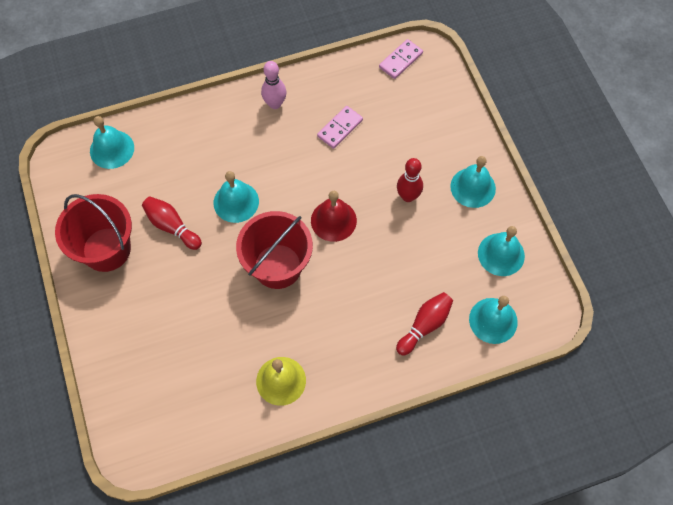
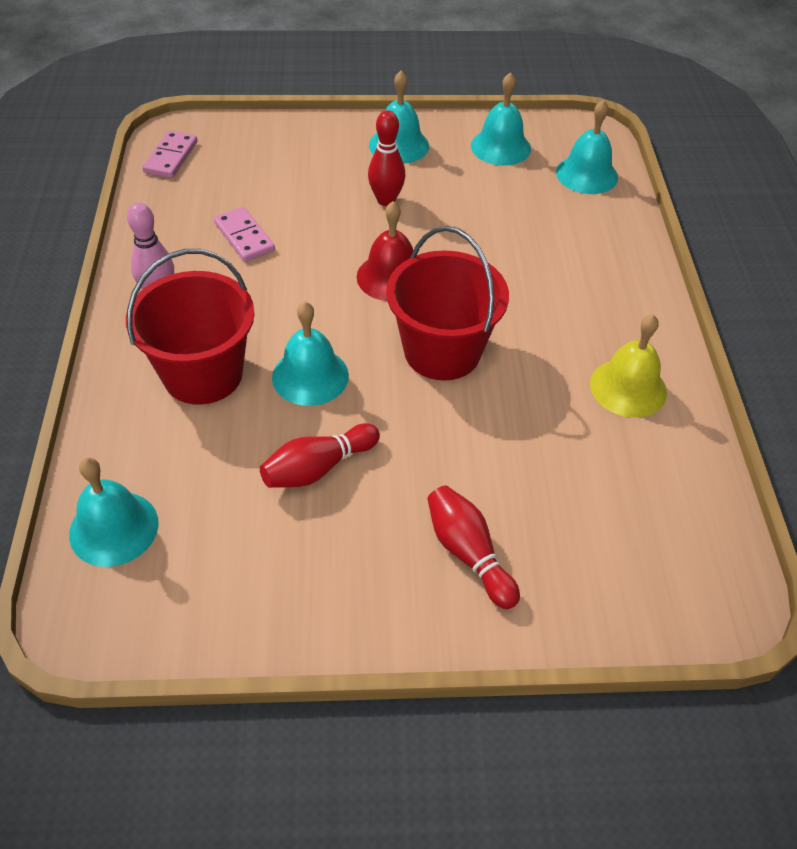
camera: 75 degrees left, 15 degrees down
red bucket [55,194,132,272] -> red bucket moved to [126,249,255,405]
pink domino [379,39,423,79] -> pink domino turned 45 degrees clockwise [142,131,198,178]
red bowling pin [396,292,453,356] -> red bowling pin moved to [427,485,520,609]

